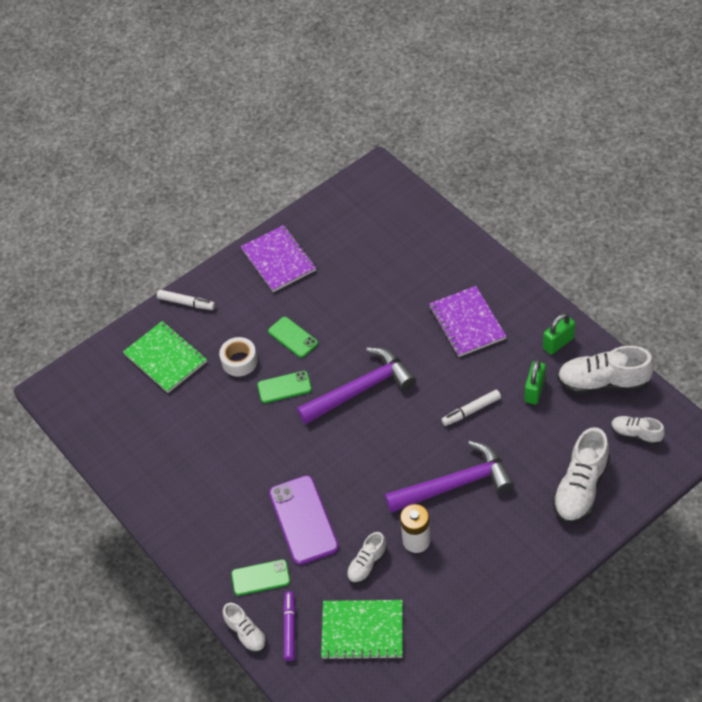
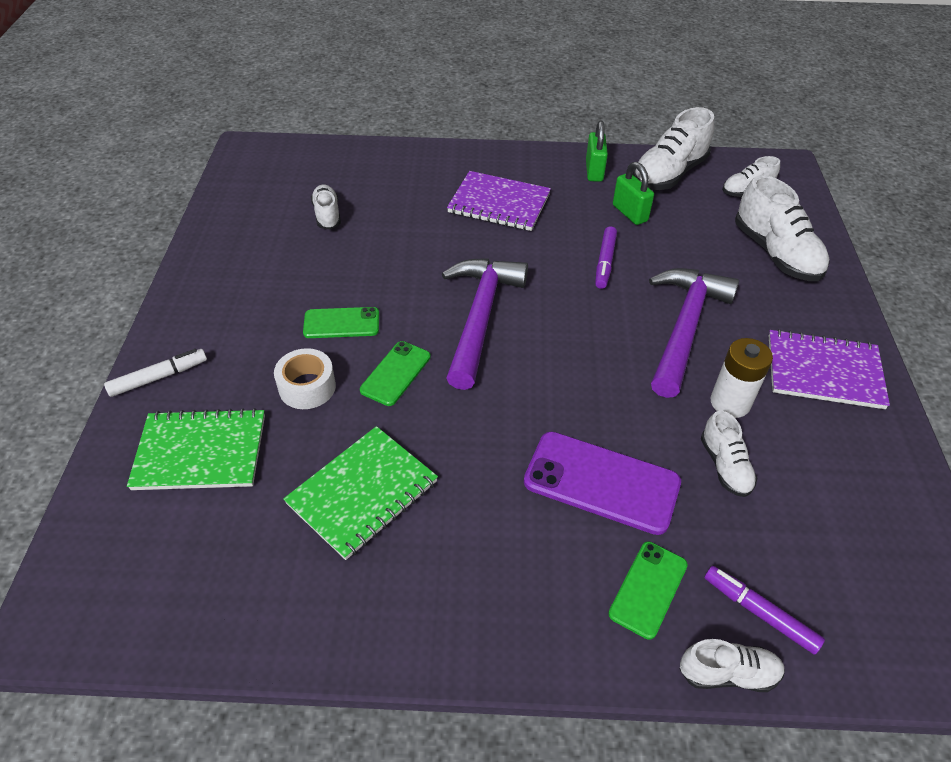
camera: 55 degrees left, 5 degrees down
purple notebook [241,225,316,292] -> purple notebook moved to [768,329,890,409]
green notebook [321,600,403,660] -> green notebook moved to [283,426,438,560]
white marker [441,390,501,426] -> purple marker [595,227,617,289]
none -> white shoe [311,185,341,229]

